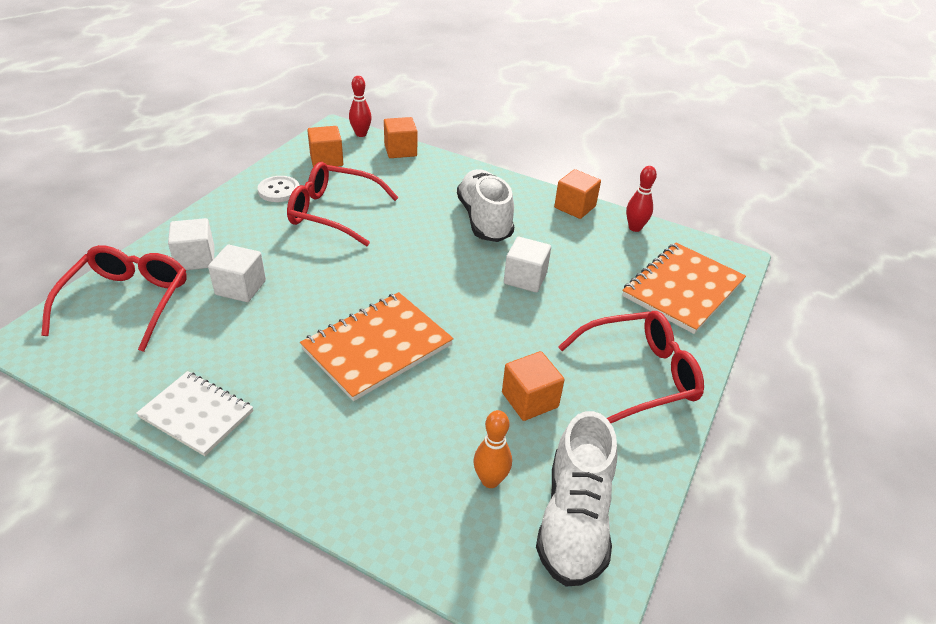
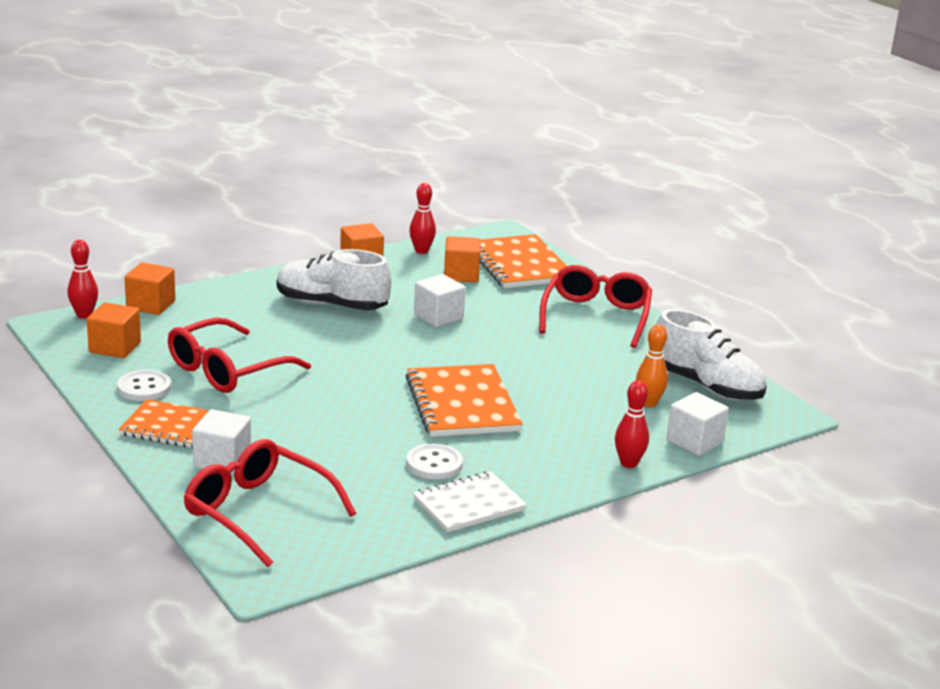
camera: 60 degrees left, 15 degrees down
white cube [208,245,266,302] -> white cube moved to [666,392,729,456]
orange cube [502,351,565,421] -> orange cube moved to [444,236,481,283]
none -> orange notebook [119,399,209,449]
none -> white button [406,444,463,480]
none -> red bowling pin [615,380,649,468]

